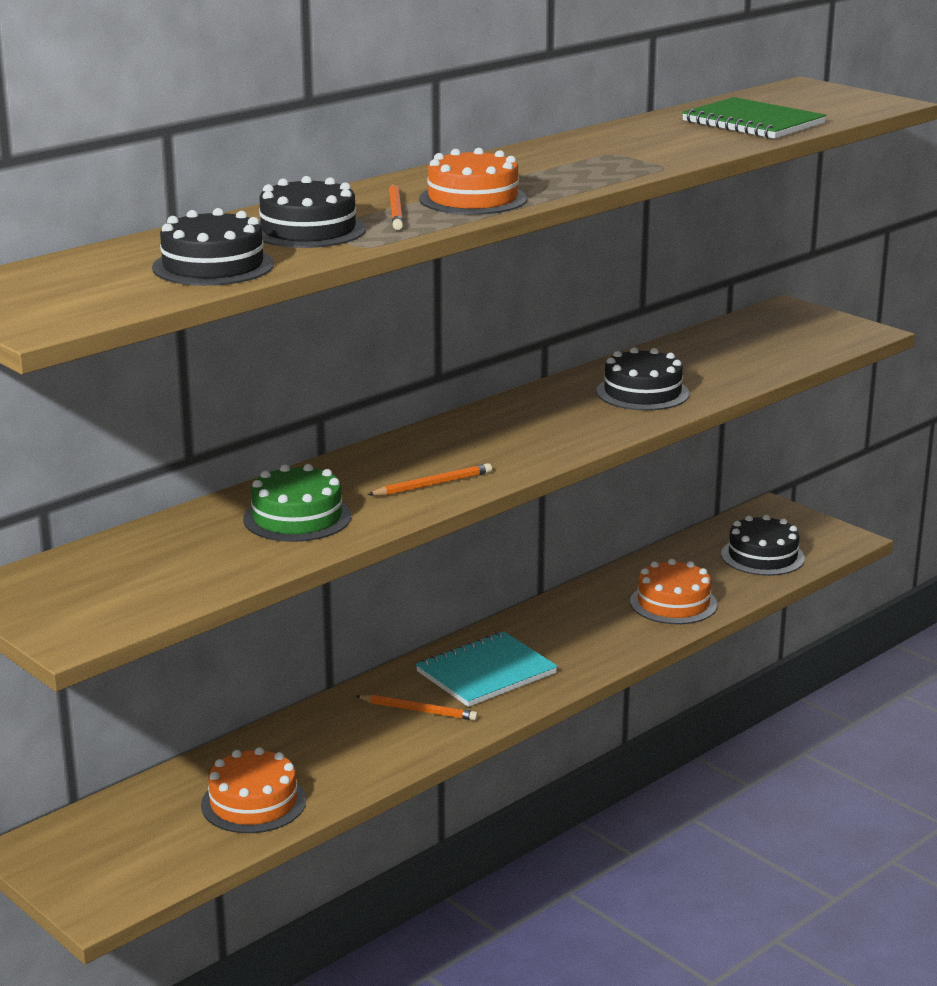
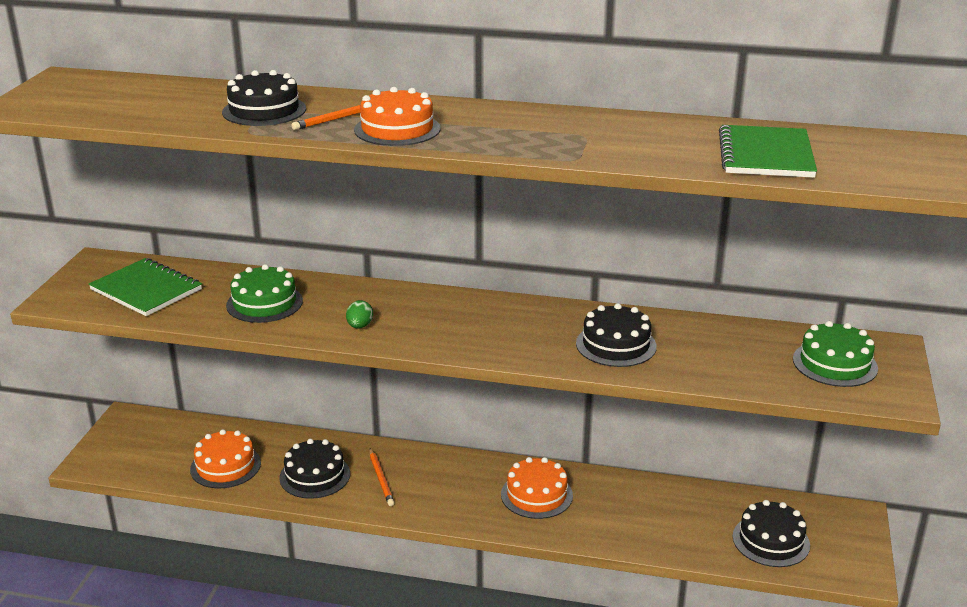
camera: 55 degrees right, 5 degrees up
black cake [152,208,274,286] -> black cake moved to [279,439,350,499]
orange pencil [367,463,492,496] -> green egg [346,300,373,329]
turquoise notebook [416,632,558,707] -> none
orange cake [630,559,718,624] -> orange cake moved to [501,457,573,519]
none -> green notebook [89,258,202,316]
none -> green cake [793,321,878,387]

